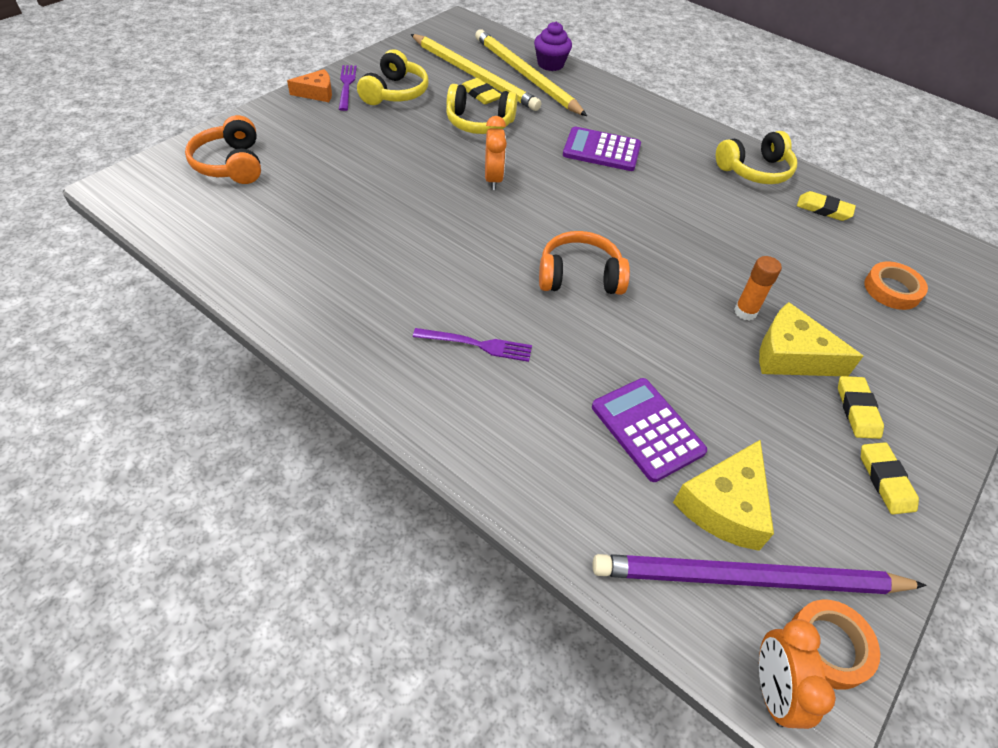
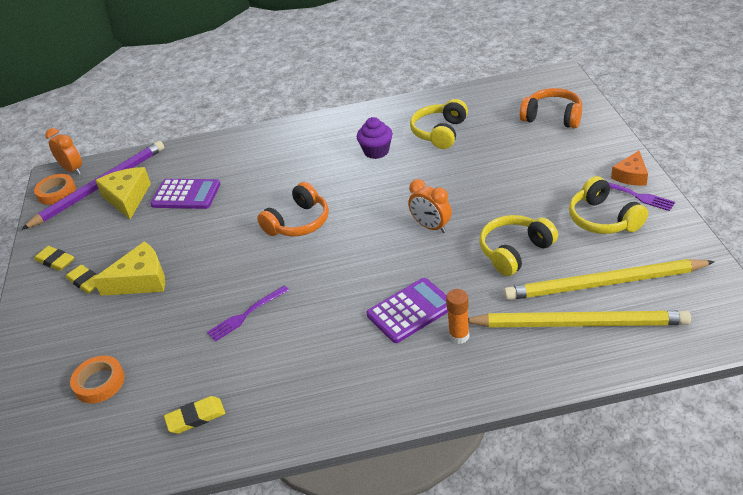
camera: 140 degrees right, 10 degrees down
purple fork [413,328,532,362] -> purple fork moved to [207,286,289,342]
yellow eraser [462,78,501,104] -> none
purple cupcake [534,22,572,71] -> purple cupcake moved to [357,117,392,159]
yellow headphones [716,131,797,184] -> yellow headphones moved to [410,99,468,149]
orange glue stick [734,256,782,320] -> orange glue stick moved to [446,289,469,344]

